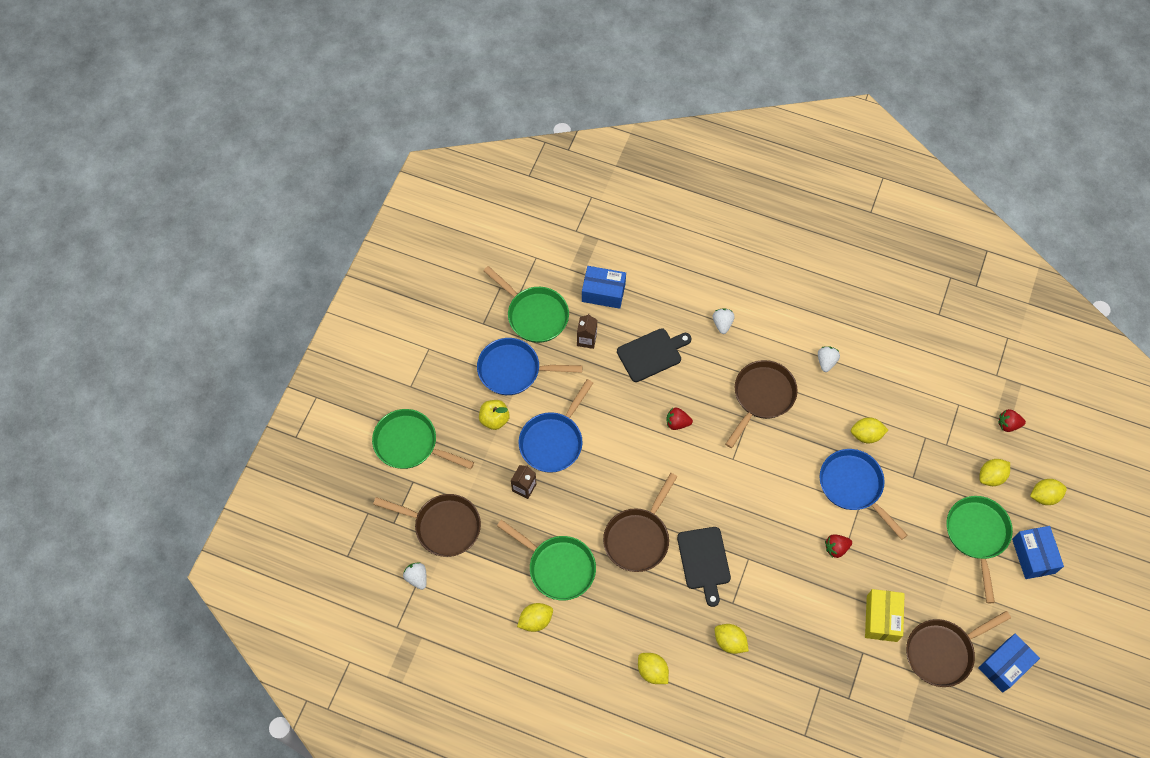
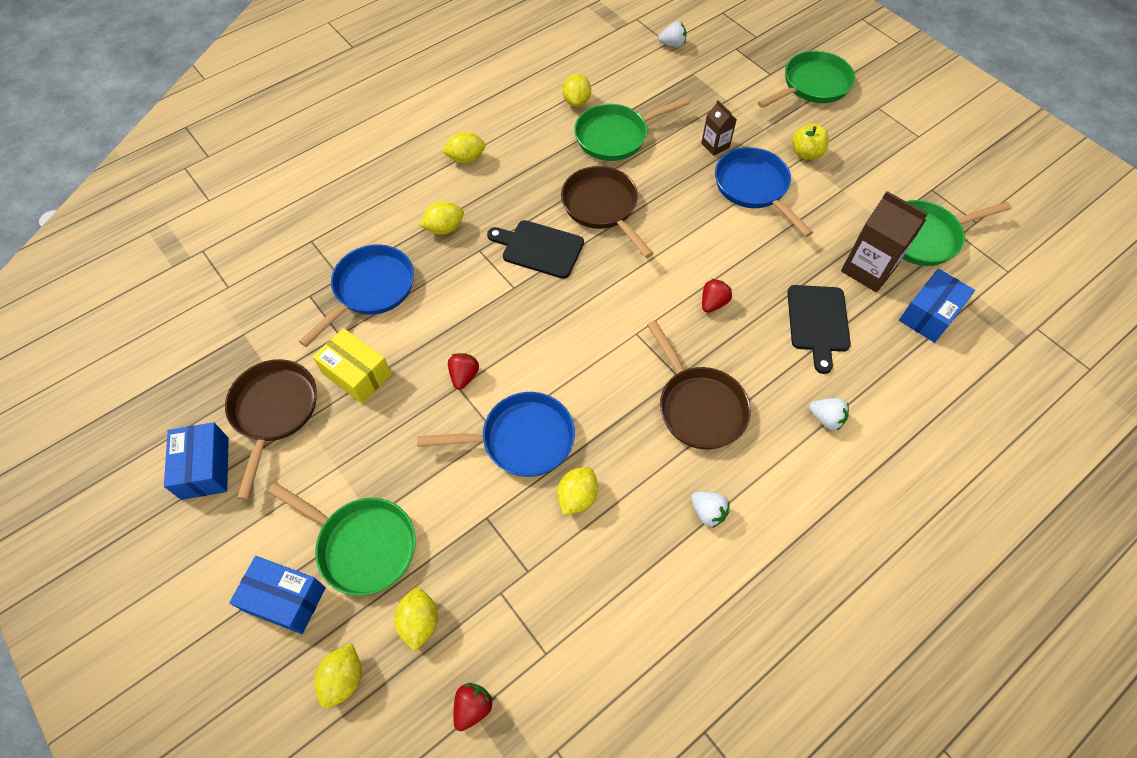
camera: 120 degrees right, 5 degrees down
brown pan [373,494,481,557] -> none
blue pan [477,338,583,395] -> blue pan moved to [299,244,414,347]
brown carton [577,313,597,349] -> brown carton [841,191,928,292], size x1.79

